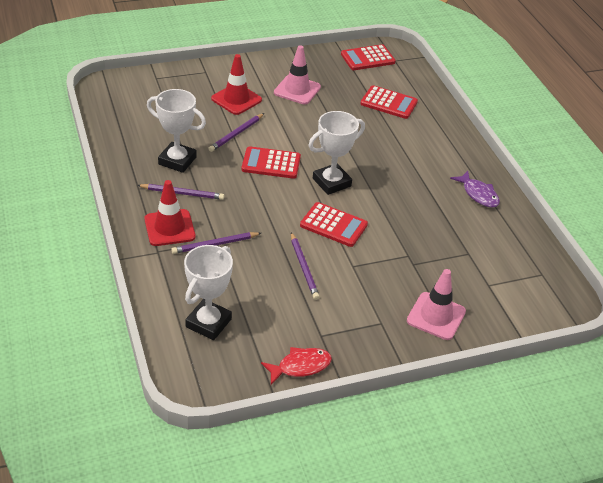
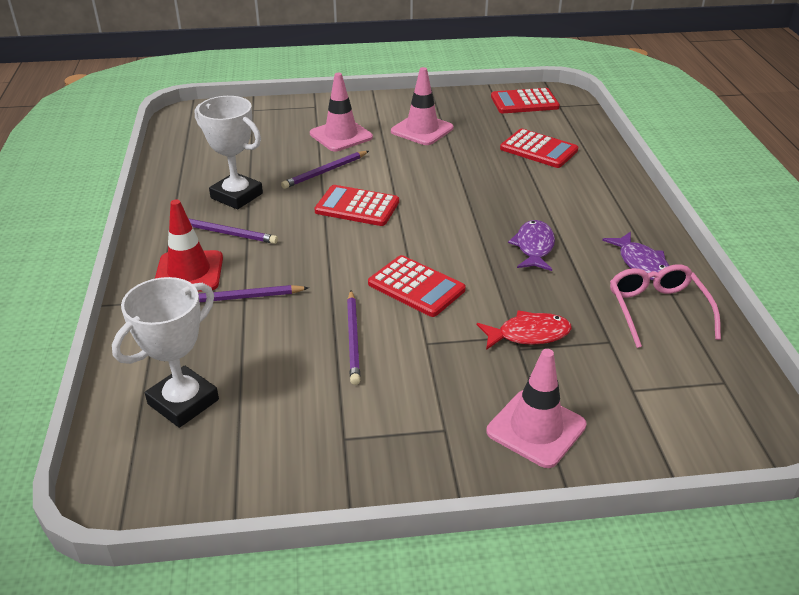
camera: 15 degrees right, 5 degrees down
red traffic cone [211,54,262,115] -> pink traffic cone [310,73,373,151]
red fish [261,347,332,385] -> red fish moved to [477,310,572,350]
white trophy [309,111,365,195] -> none
none -> purple fish [508,220,555,271]
none -> pink glasses [610,264,721,348]

